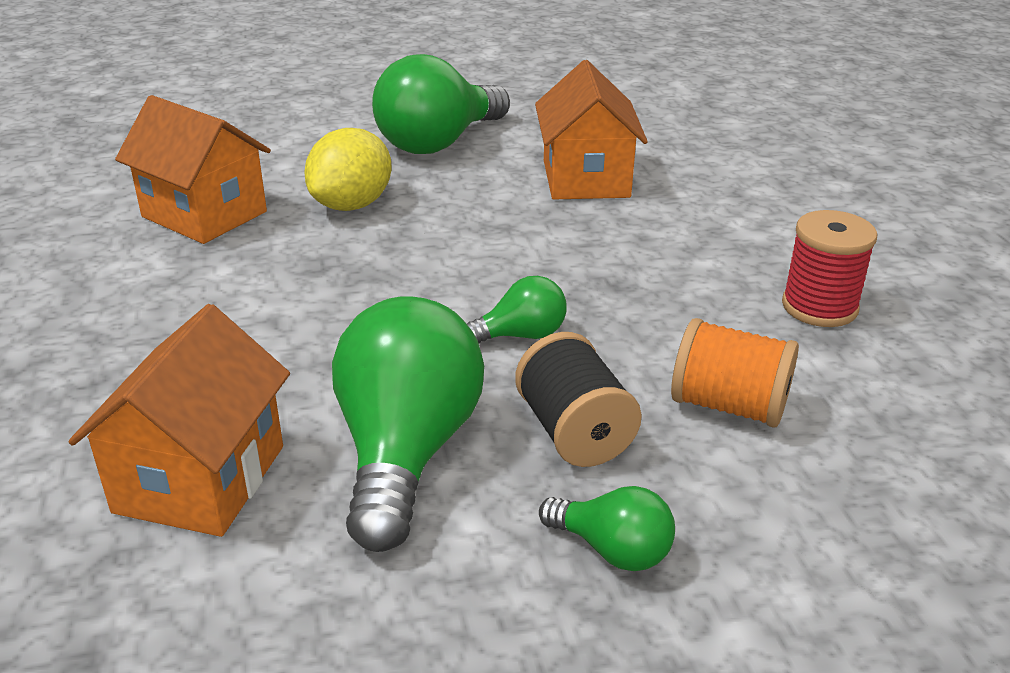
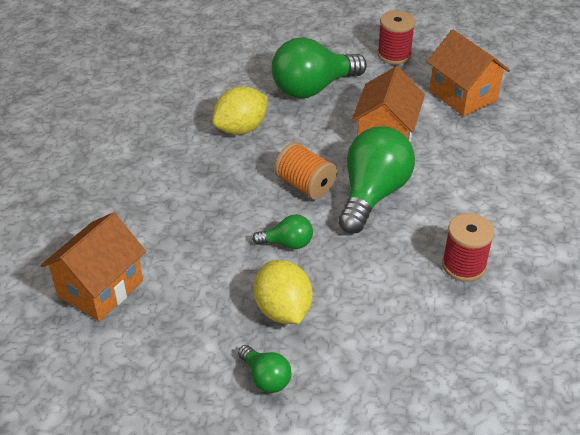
camera: 20 degrees right, 10 degrees up
orange house [115,95,271,244] -> orange house moved to [427,30,510,116]
green light bulb [332,296,484,552] -> green light bulb moved to [338,126,415,234]
black spool [515,332,642,467] -> yellow lemon [254,260,313,324]
orange spool [671,318,799,428] -> orange spool moved to [274,142,337,200]
none -> red spool [377,11,415,65]

